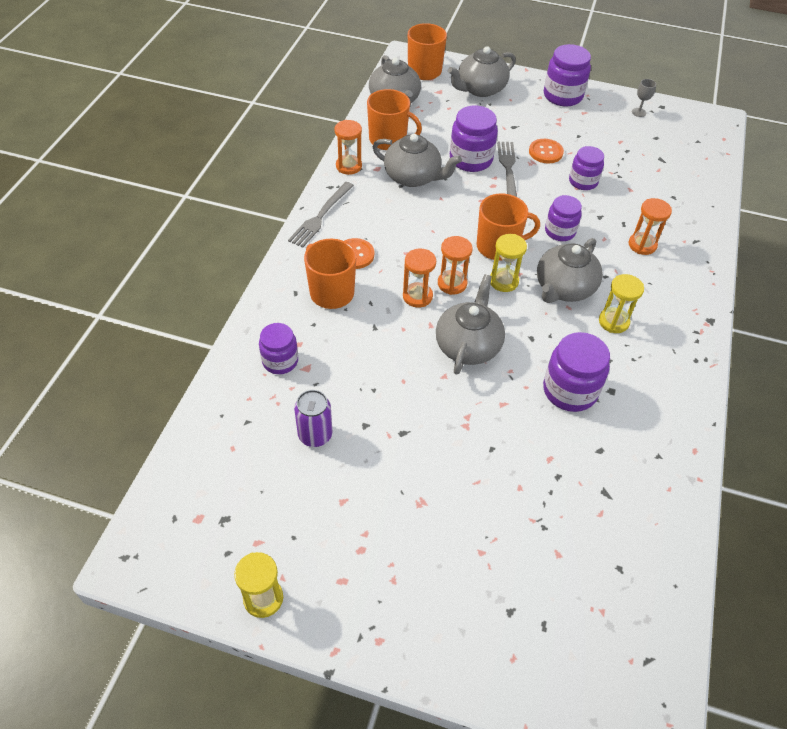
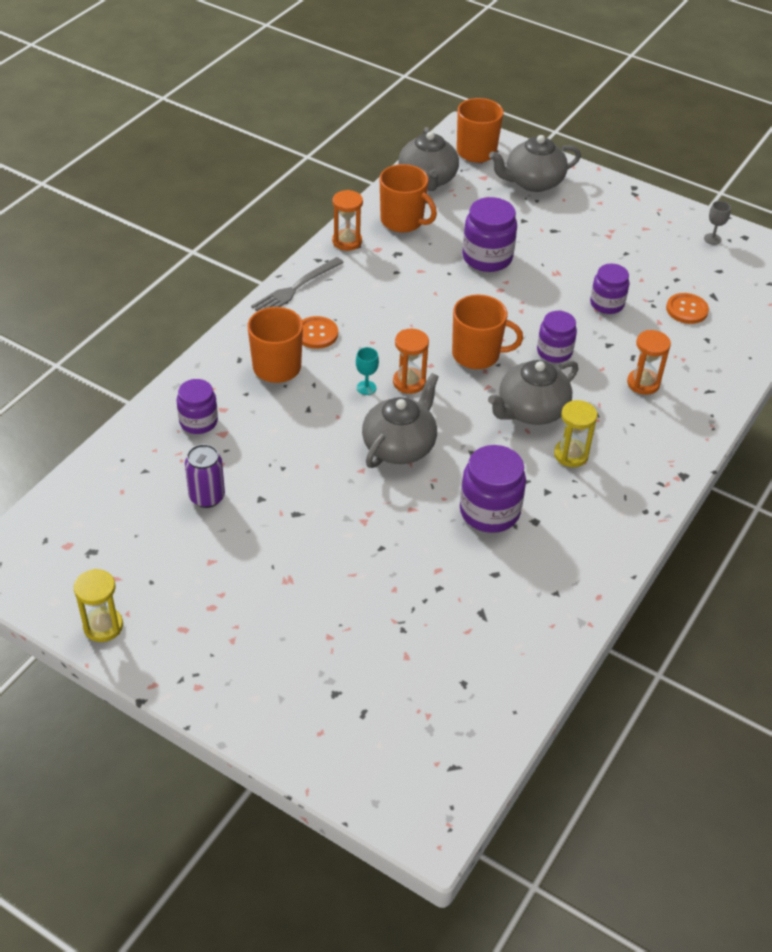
camera: 15 degrees right, 5 degrees down
grey teapot [373,134,462,187] -> none
orange hourglass [403,249,436,308] -> turquoise goblet [356,347,379,395]
yellow hourglass [490,234,527,292] -> none
grey fork [497,141,517,197] -> none
orange button [529,139,564,163] -> orange button moved to [666,293,709,324]
purple jar [544,44,591,106] -> none

